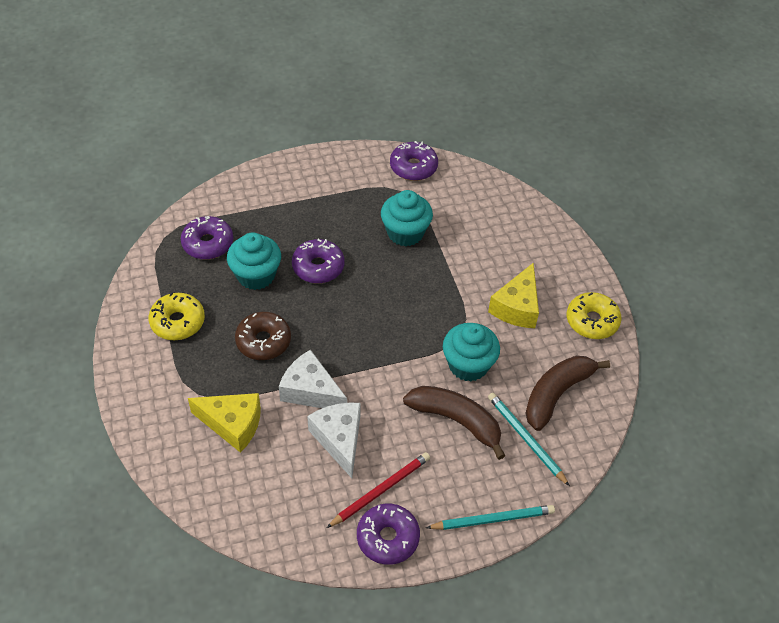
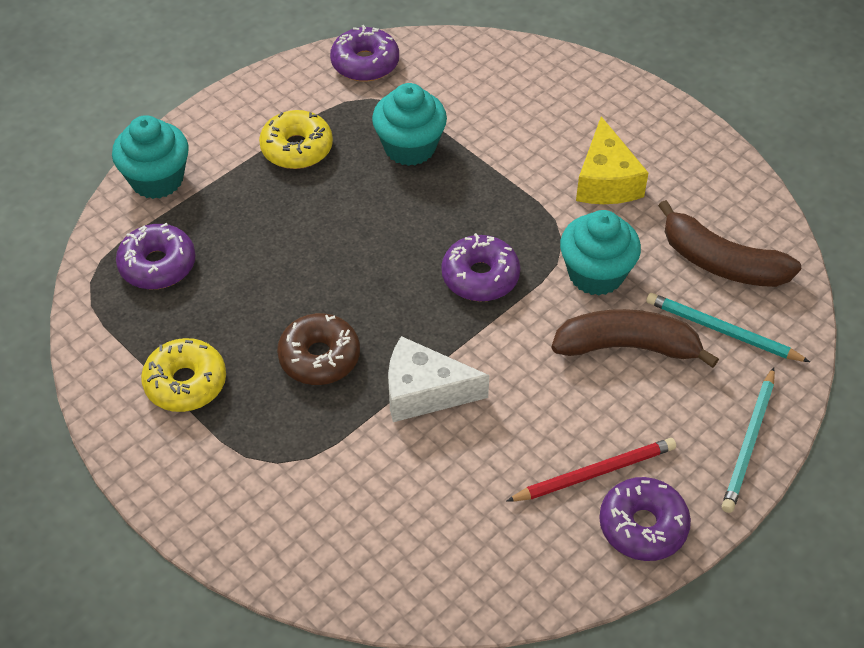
camera: 25 degrees left, 0 degrees up
yellow cheese [188,393,261,453] -> none
turquoise cupcake [227,232,281,290] -> turquoise cupcake moved to [112,115,189,199]
purple donut [292,239,344,283] -> purple donut moved to [441,233,520,302]
white cheese [307,403,361,478] -> none
red pencil [327,452,430,528] -> red pencil turned 45 degrees clockwise [506,438,676,502]
turquoise pencil [426,505,555,530] -> turquoise pencil turned 150 degrees clockwise [722,367,775,513]
brown banana [525,356,610,431] -> brown banana turned 75 degrees counterclockwise [658,200,801,287]
yellow donut [567,292,622,339] -> yellow donut moved to [259,110,333,169]

